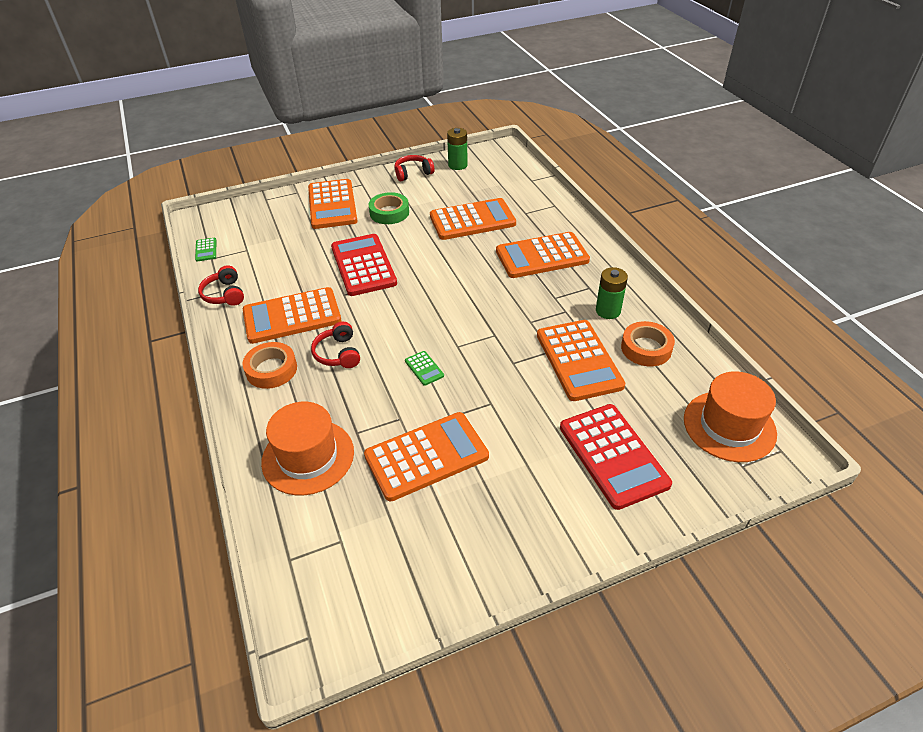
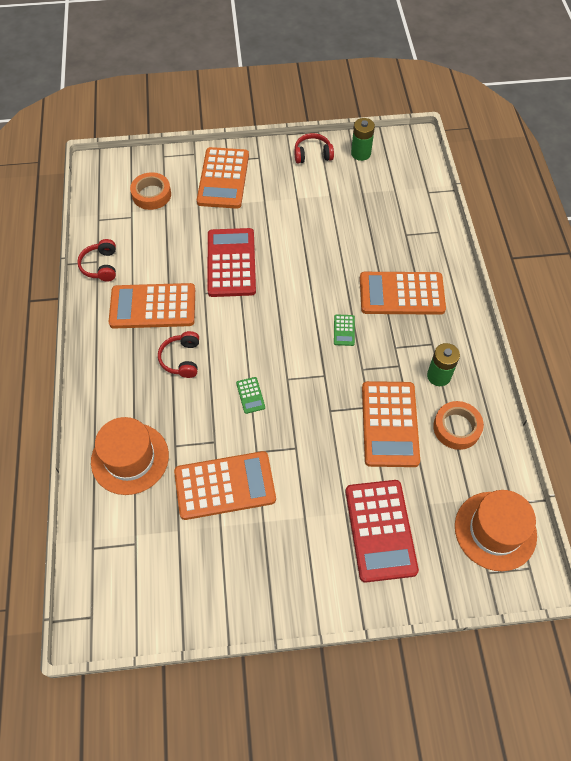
camera: 15 degrees right, 15 degrees up
green calculator [195,238,216,262] -> green calculator moved to [334,314,355,346]
orange tape [242,342,297,389] -> orange tape moved to [130,172,171,210]
green tape [369,192,409,224] -> none
orange calculator [430,198,516,240] -> none

